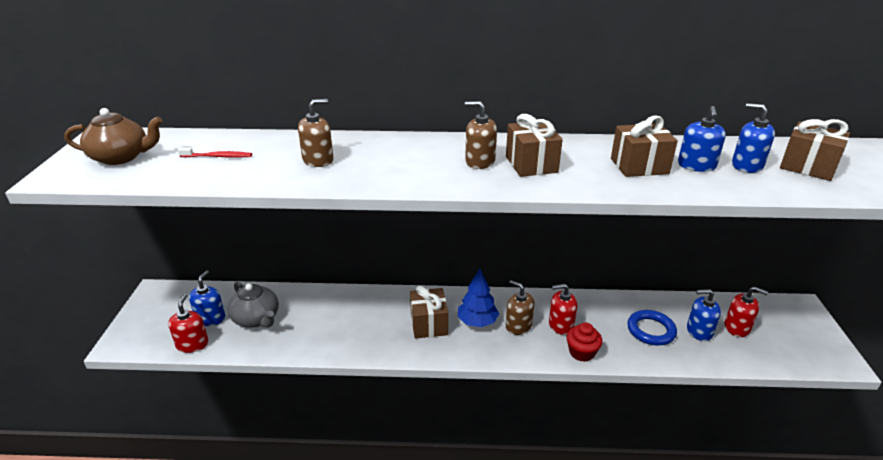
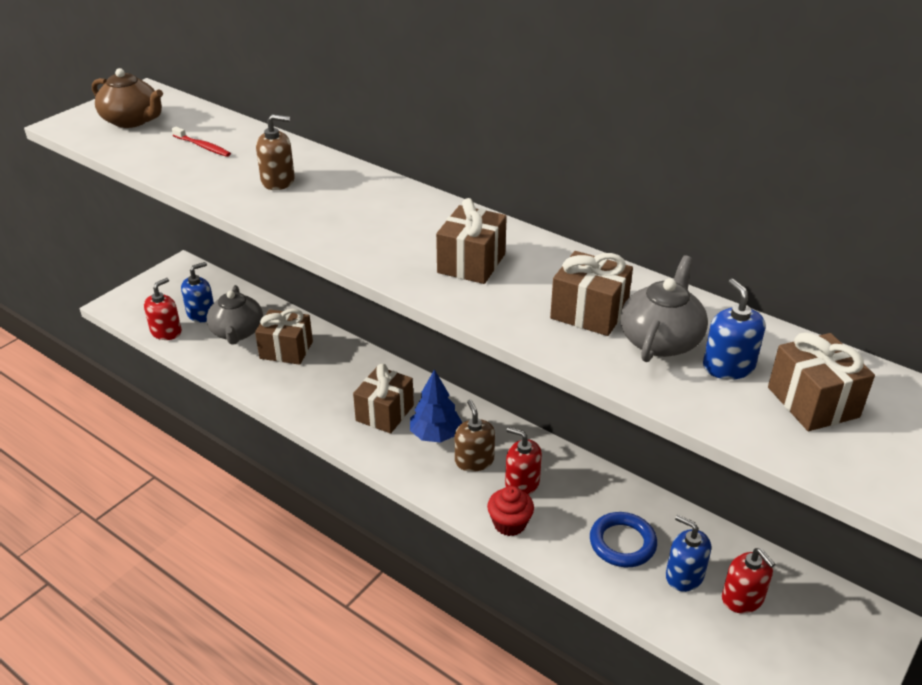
camera: 35 degrees right, 5 degrees up
brown soap dispenser [465,101,497,169] -> none
blue soap dispenser [678,106,726,172] -> grey teapot [621,255,708,362]
none -> brown gift [255,309,313,365]

